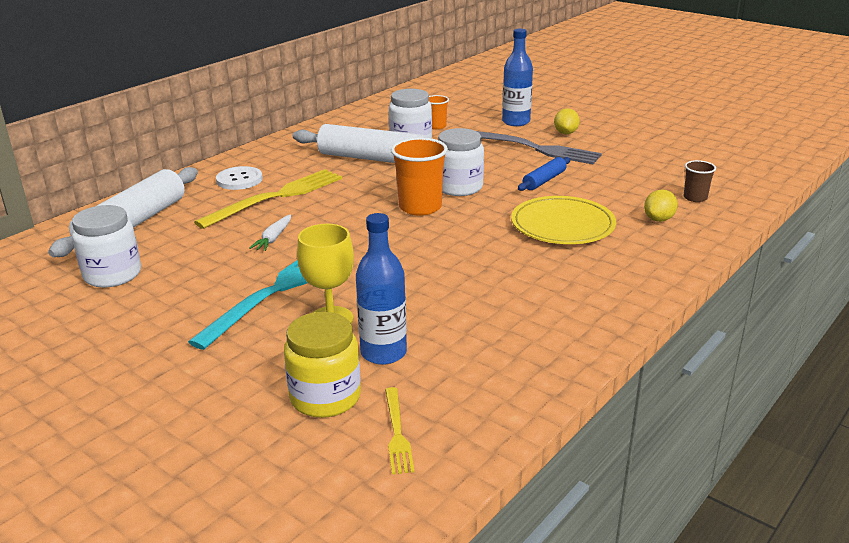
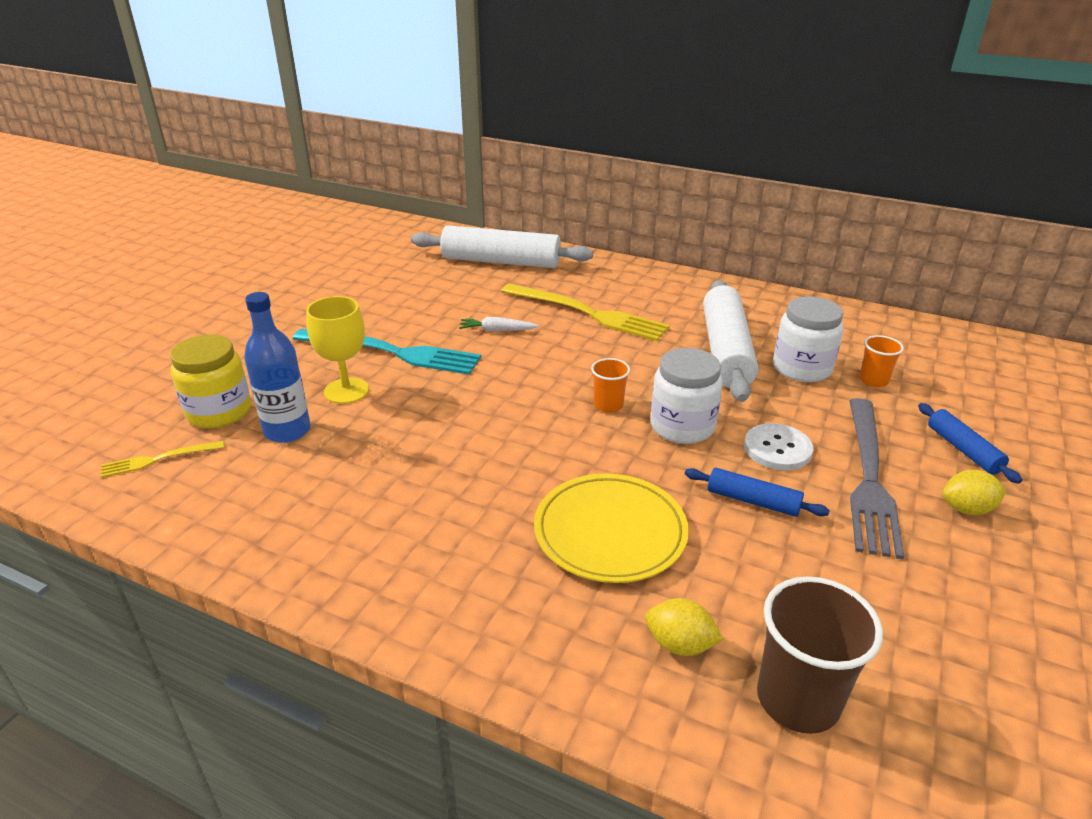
camera: 75 degrees right, 5 degrees up
white jar [72,205,141,288] -> none
white button [216,166,263,190] -> white button moved to [744,423,814,470]
orange cup [391,138,448,216] -> orange cup [591,358,630,412], size x0.55
blue bottle [502,29,533,126] -> blue rolling pin [918,403,1022,484]
brown cup [684,160,716,202] -> brown cup [757,576,883,734], size x1.83

